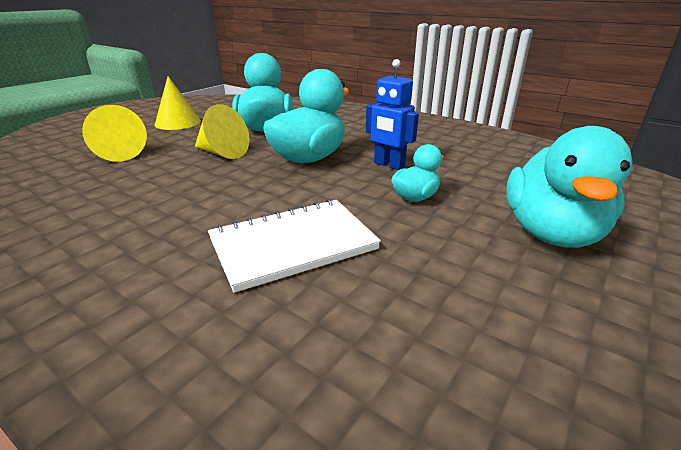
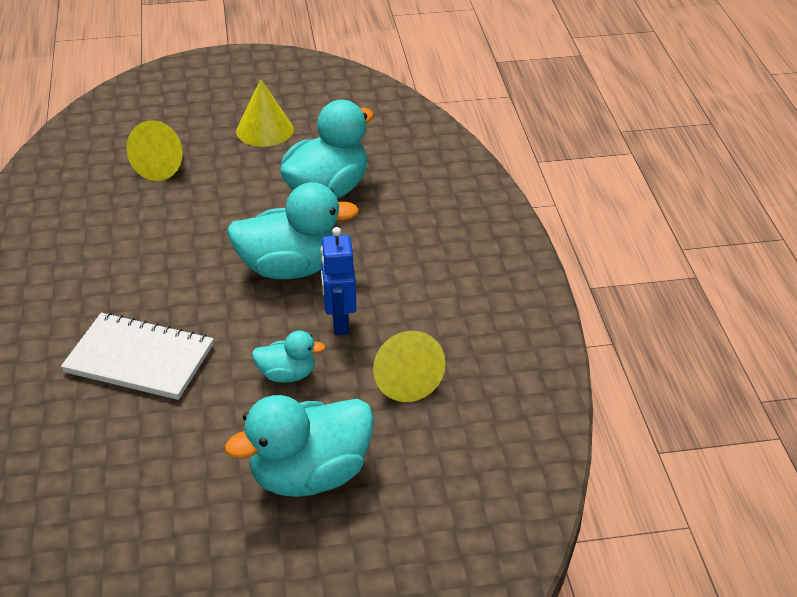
camera: 45 degrees right, 10 degrees up
yellow cone [195,104,250,159] -> yellow cone moved to [373,331,446,402]

